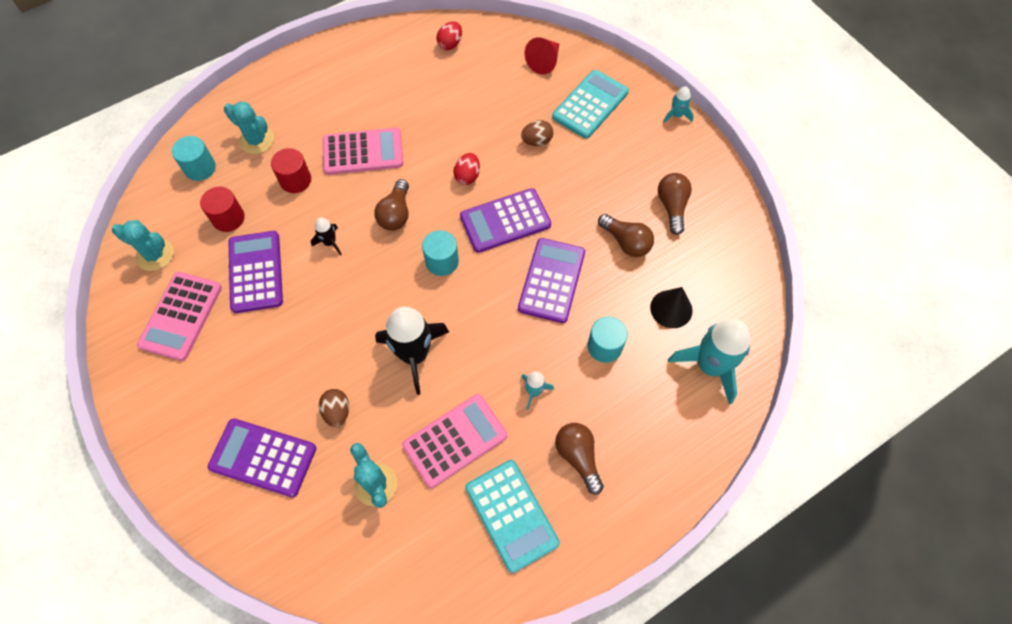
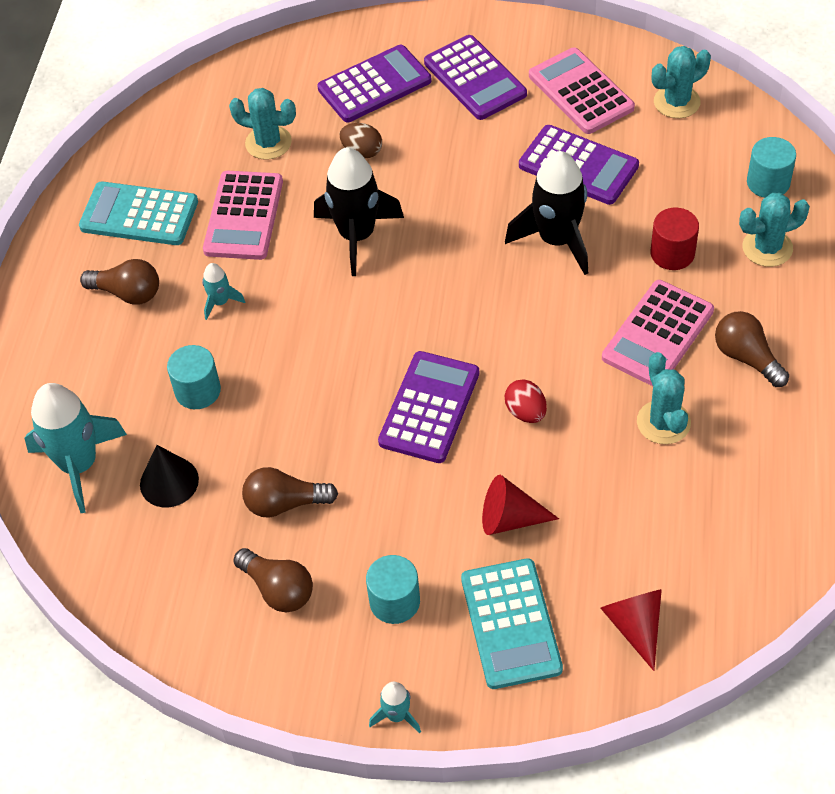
camera: 135 degrees right, 10 degrees down
red cylinder [200,187,245,232] -> none
black rocket [311,217,341,255] -> black rocket [505,151,588,275], size x2.13
brown light bulb [374,179,409,231] -> brown light bulb moved to [715,311,789,387]
turquoise cylinder [422,230,459,276] -> turquoise cylinder moved to [366,555,420,624]
red egg [436,22,462,50] -> none
purple calculator [518,238,585,323] -> purple calculator moved to [424,35,527,120]
brown egg [521,120,553,146] -> red cone [482,475,559,535]
none -> turquoise cactus [637,352,691,444]

